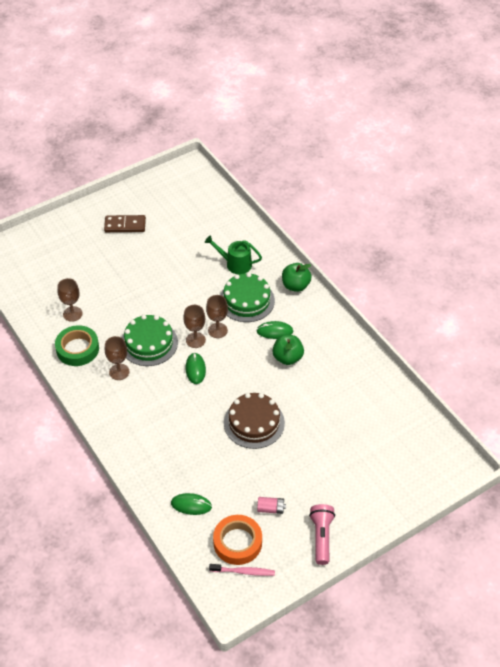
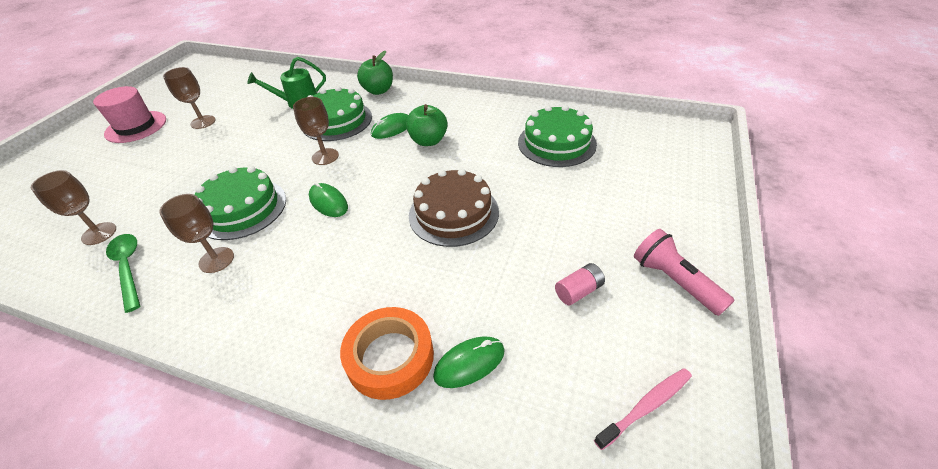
camera: 35 degrees left, 5 degrees down
green tape [55,325,99,366] -> green spoon [106,234,140,313]
brown domino [104,215,146,232] -> pink hat [93,86,166,143]
brown goblet [183,305,206,348] -> brown goblet moved to [163,67,216,129]
orange tape [213,515,262,565] -> orange tape moved to [340,307,434,400]
none -> green cake [518,105,597,167]

